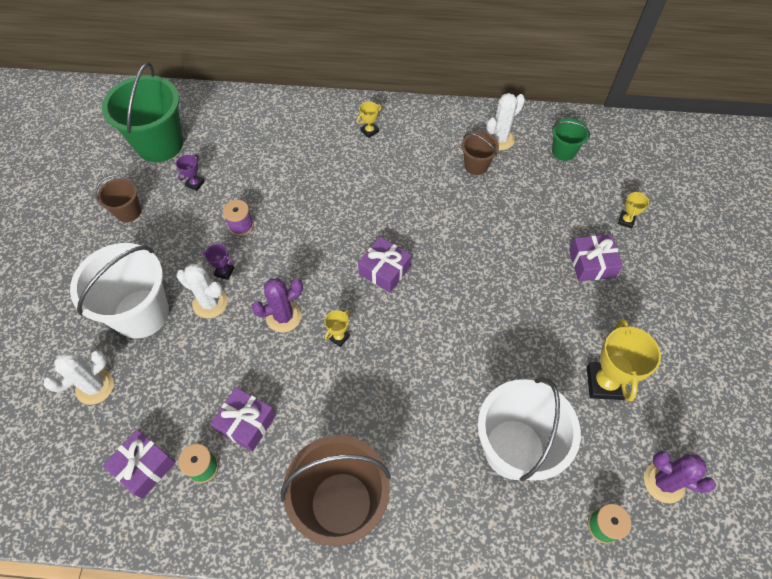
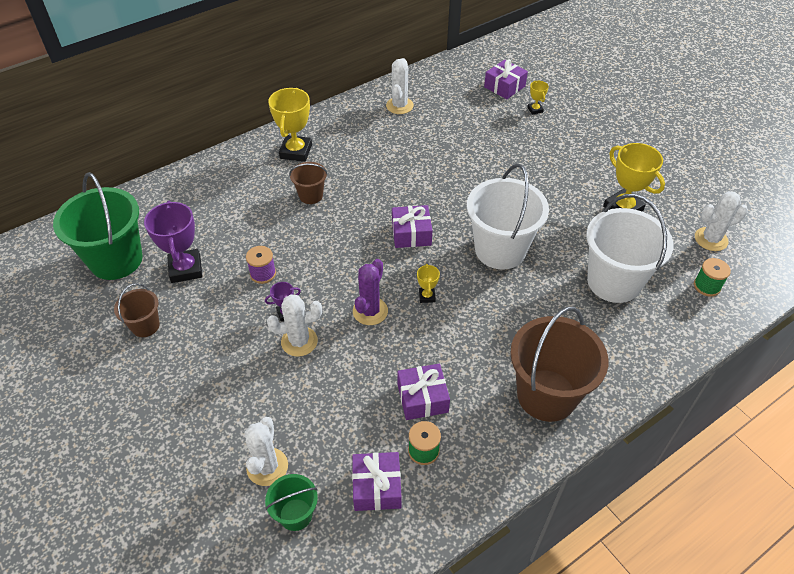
camera: 40 degrees left, 10 degrees down
white bucket [70,243,169,338] -> white bucket moved to [467,164,549,270]
purple trophy [176,154,205,191] -> purple trophy [144,201,203,283], size x2.07
yellow trophy [357,102,381,138] -> yellow trophy [268,88,312,162], size x2.07
brown bucket [462,132,499,175] -> brown bucket moved to [289,162,328,204]
green bucket [552,118,590,161] -> green bucket moved to [265,474,318,531]
purple gift [569,235,623,281] -> purple gift moved to [484,59,528,99]
purple cactus [644,451,716,504] -> white cactus [695,191,748,251]

